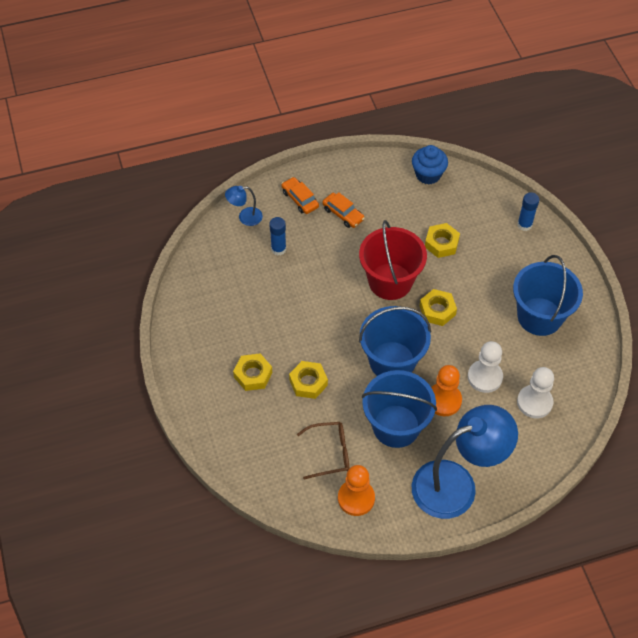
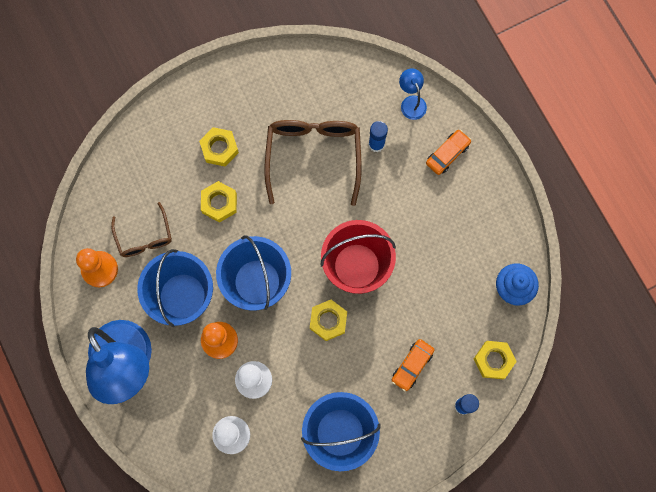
camera: 80 degrees right, 20 degrees up
orange car [322,192,365,228] -> orange car moved to [392,339,434,391]
yellow nut [425,223,460,258] -> yellow nut moved to [474,341,517,379]
none -> brown glasses [264,120,362,206]

